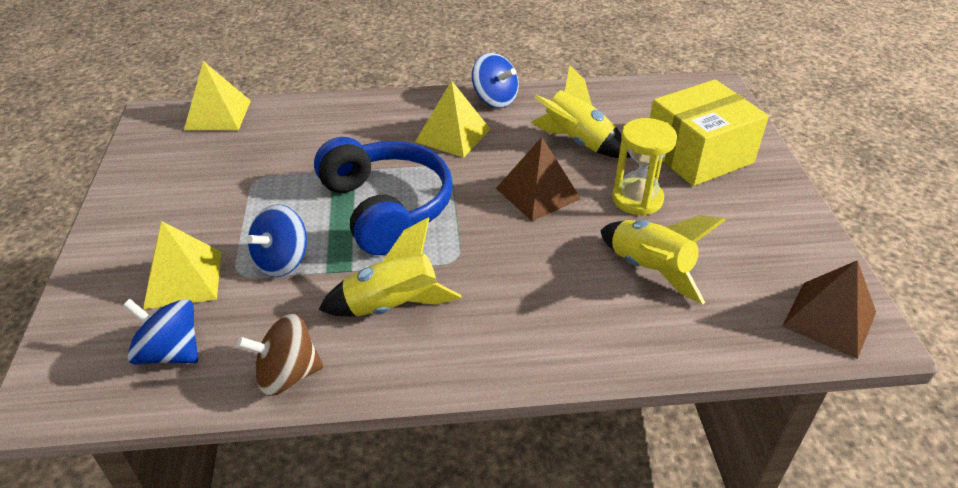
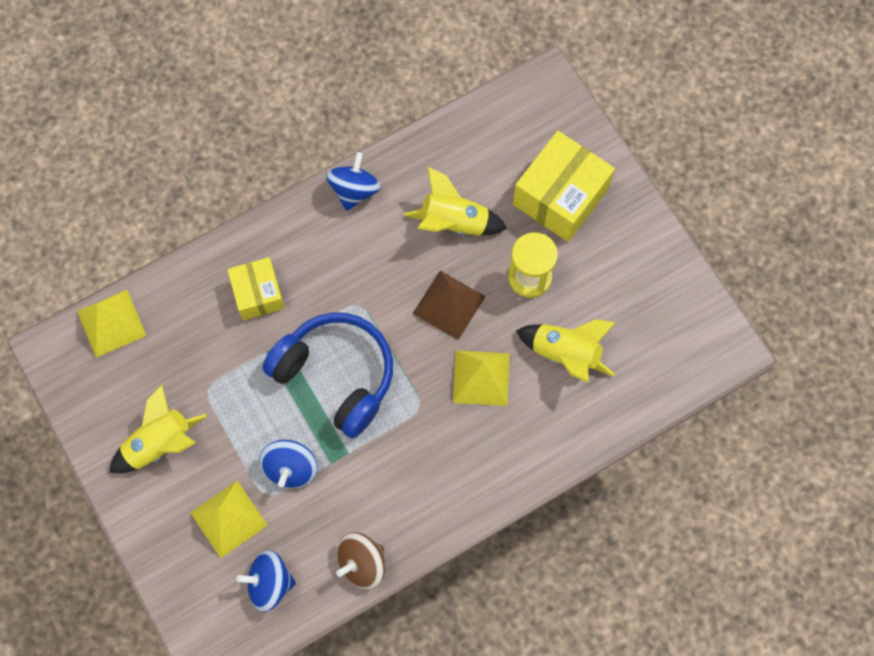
camera: 25 degrees left, 30 degrees up
yellow rocket [318,218,462,316] -> yellow rocket moved to [109,385,207,474]
yellow pyramid [415,81,490,158] -> yellow pyramid moved to [453,350,510,406]
blue spinning top [472,53,519,108] -> blue spinning top turned 90 degrees counterclockwise [326,152,381,211]
brown pyramid [782,260,876,359] -> none
none -> yellow box [227,257,285,320]

